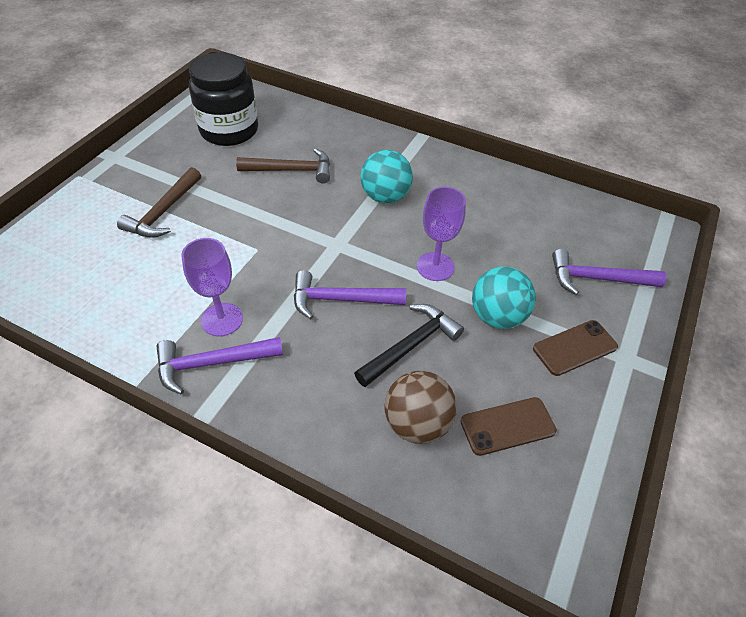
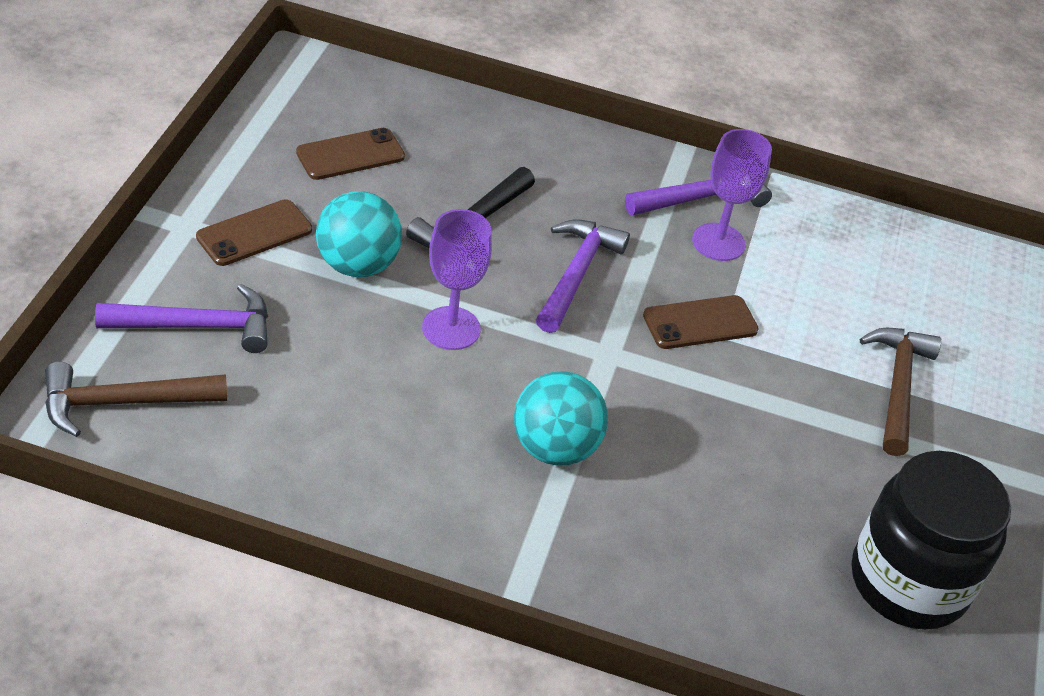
camera: 165 degrees right, 5 degrees down
brown hammer [236,148,330,184] -> brown hammer moved to [45,362,227,437]
purple hammer [294,270,406,319] -> purple hammer turned 60 degrees counterclockwise [536,220,630,333]
brown ball [385,371,457,444] -> none
none -> brown phone [643,295,759,349]

